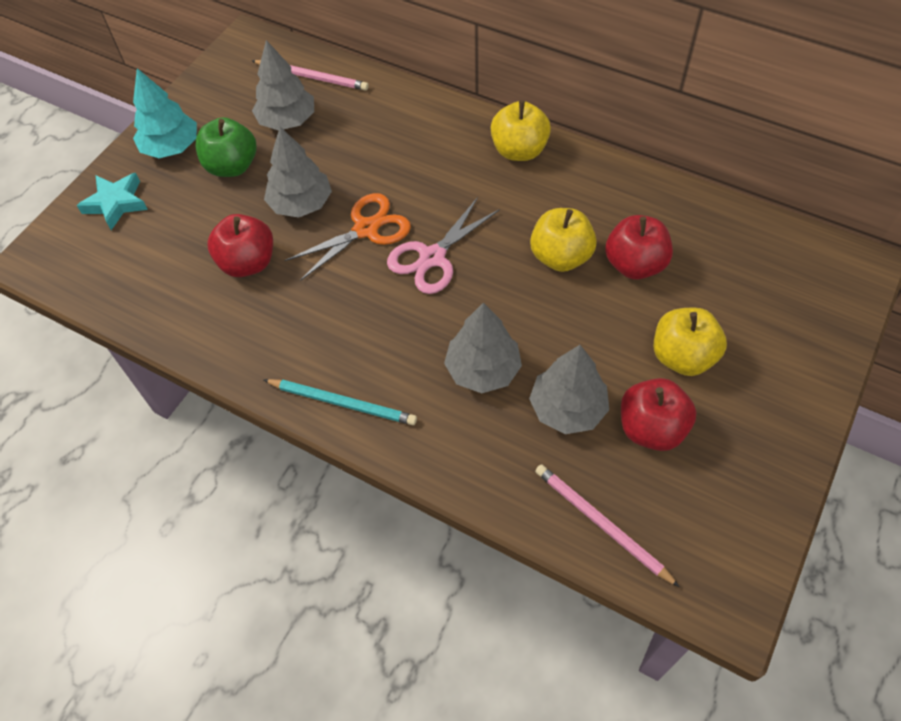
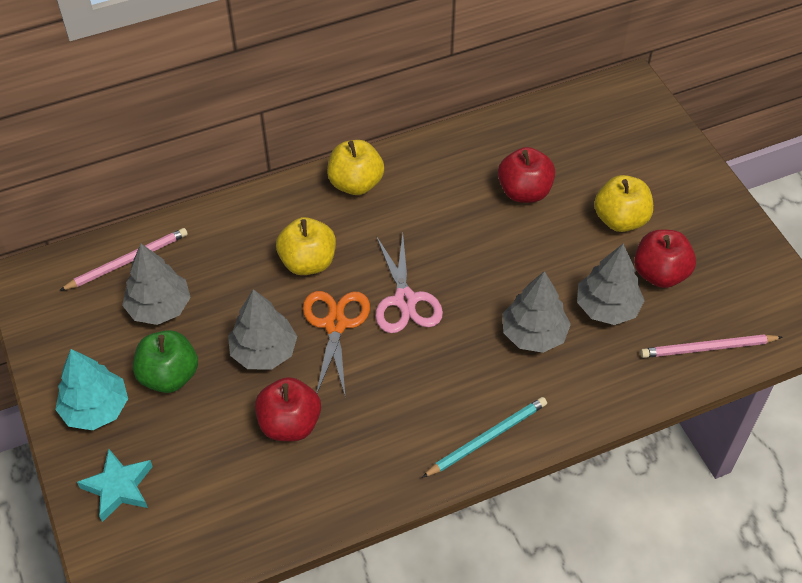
camera: 55 degrees left, 5 degrees down
yellow apple [530,208,597,272] -> yellow apple moved to [276,217,336,275]

